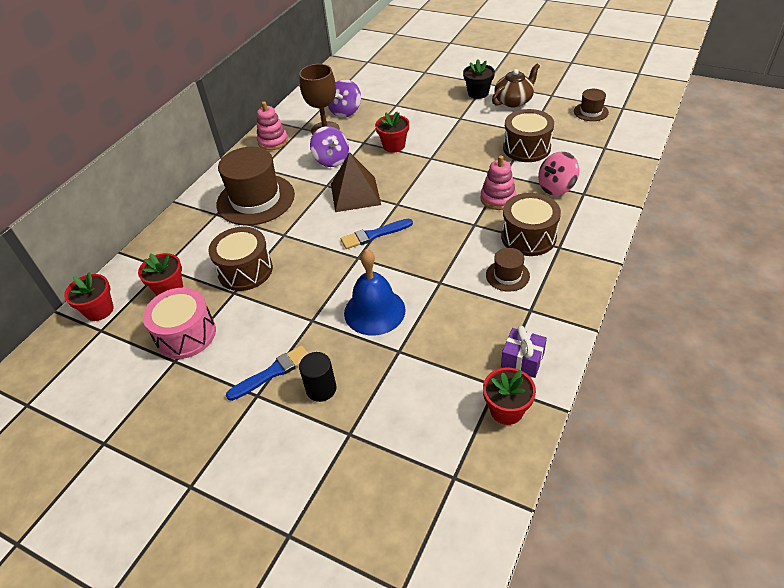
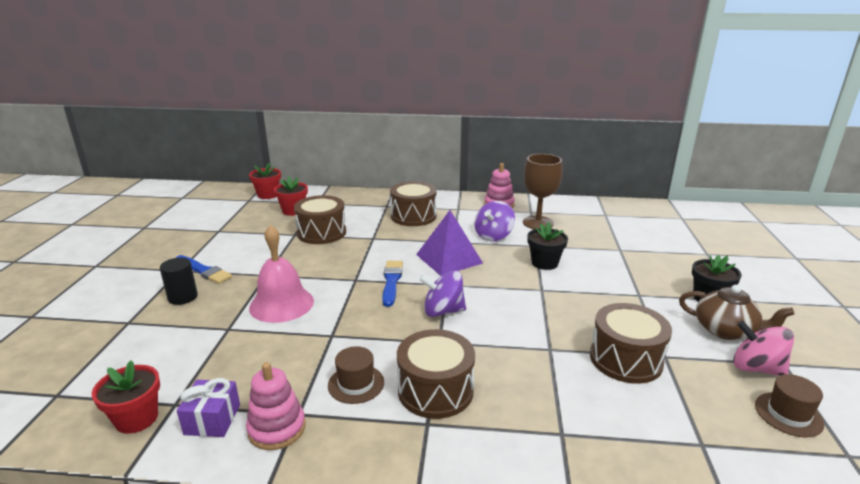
camera: 65 degrees right, 20 degrees down
pink drum [143,288,216,359] -> none
brown hat [217,147,295,226] -> brown drum [390,181,437,226]
purple spinning top [328,79,361,118] -> purple spinning top moved to [419,270,466,317]
brown pyramid [331,152,381,212] -> purple pyramid [416,210,483,276]
blue brush [341,218,413,249] -> blue brush turned 45 degrees clockwise [382,261,403,307]
blue bell [344,249,406,335] -> pink bell [249,225,314,323]
red flower pot [375,112,409,152] -> black flower pot [527,222,568,270]
pink stacking toy [480,156,516,210] -> pink stacking toy moved to [246,362,306,450]
pink spinning top [538,151,579,196] -> pink spinning top moved to [733,320,794,376]

